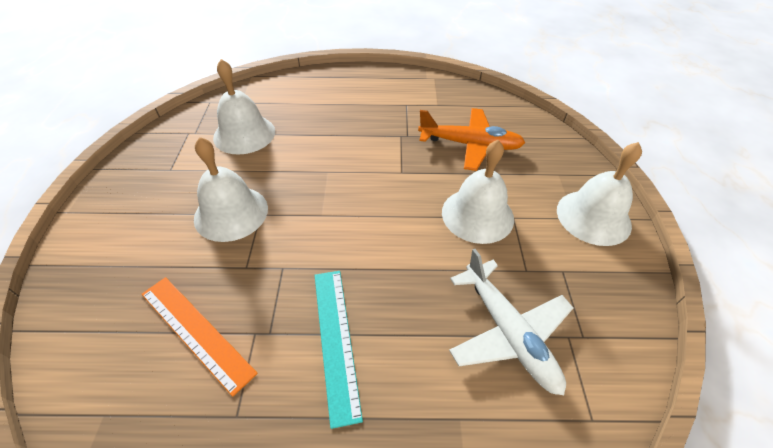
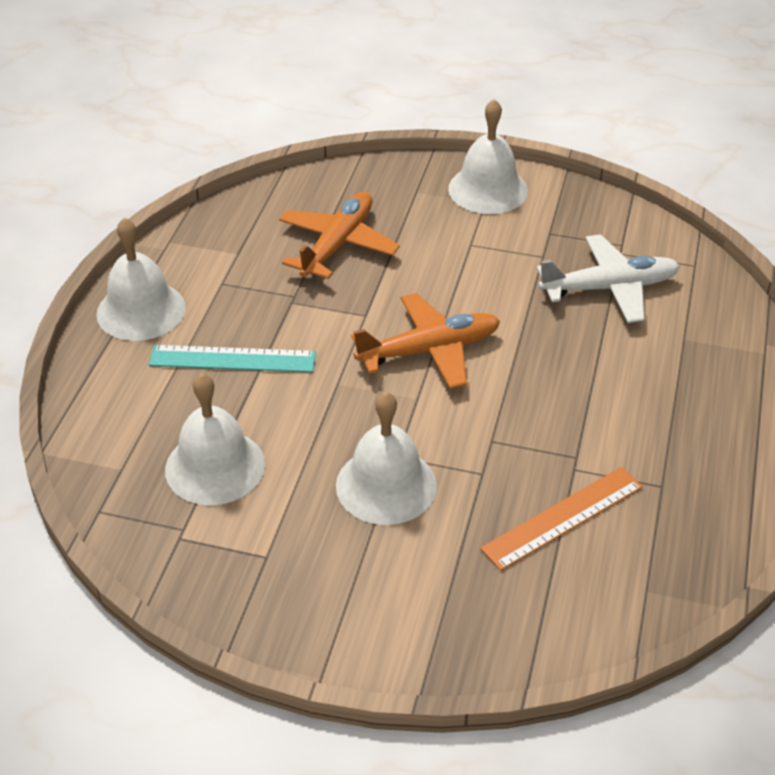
camera: 75 degrees left, 5 degrees down
turquoise ruler [315,271,363,429] -> turquoise ruler moved to [149,345,316,372]
white bell [442,140,514,244] -> white bell moved to [97,218,186,341]
none -> orange plane [351,293,500,389]

